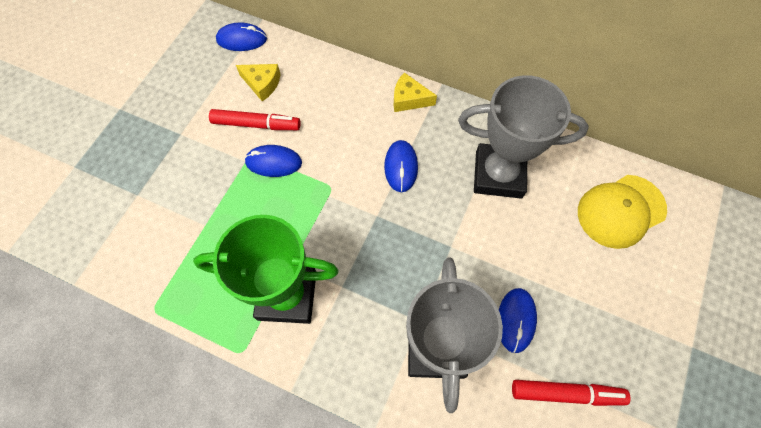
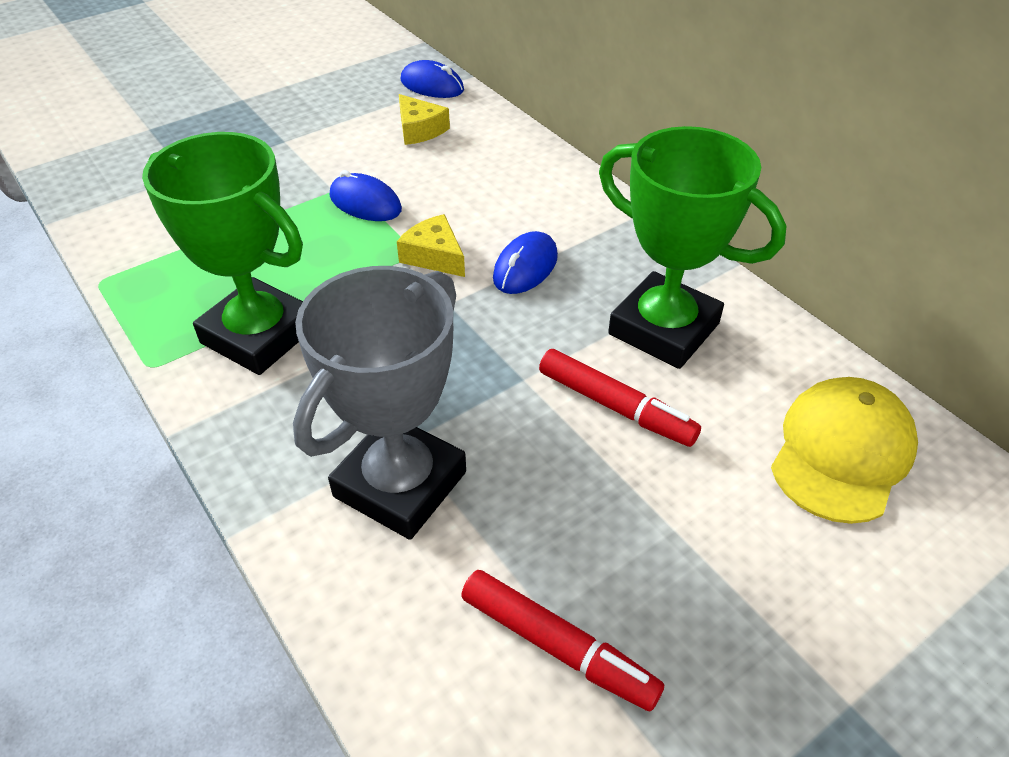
camera: 30 degrees right, 20 degrees down
red marker [209,109,301,130] -> red marker moved to [539,349,701,447]
yellow cheese [394,72,437,112] -> yellow cheese moved to [397,214,465,277]
grey trophy [458,75,589,199] -> green trophy [599,126,786,369]
blue mouse [499,288,537,353] -> none
yellow cap [578,175,667,249] -> yellow cap turned 120 degrees clockwise [771,377,918,524]

